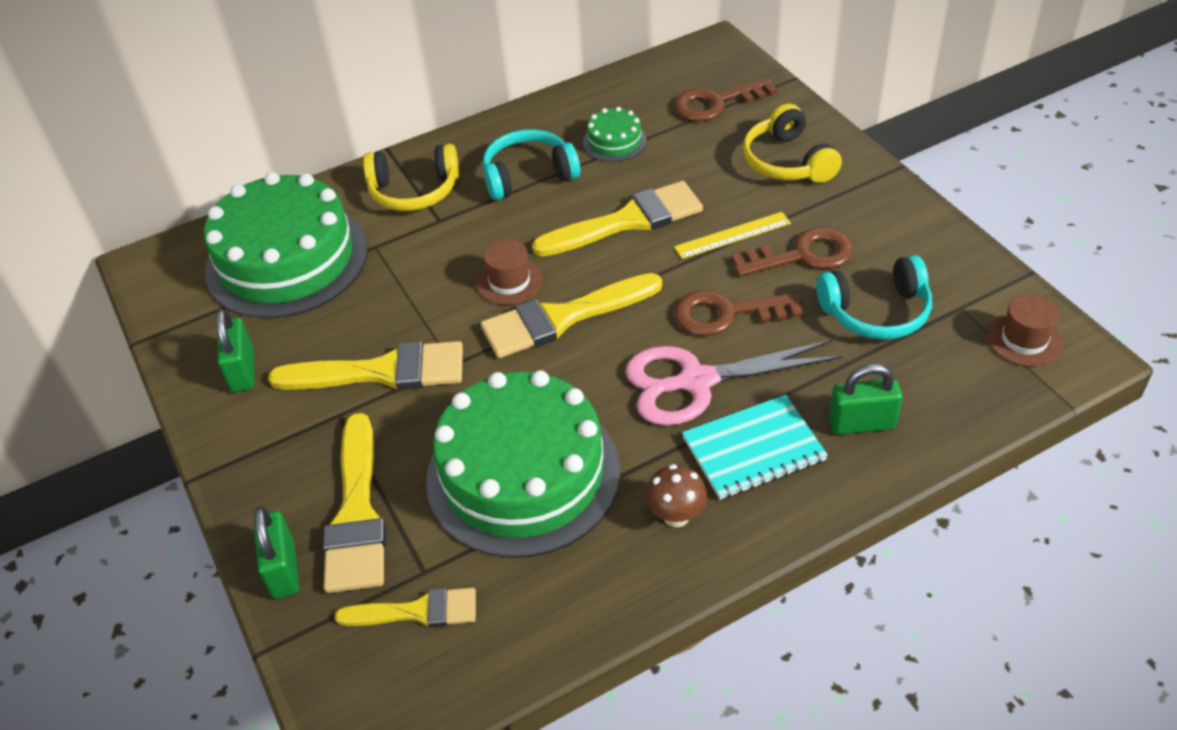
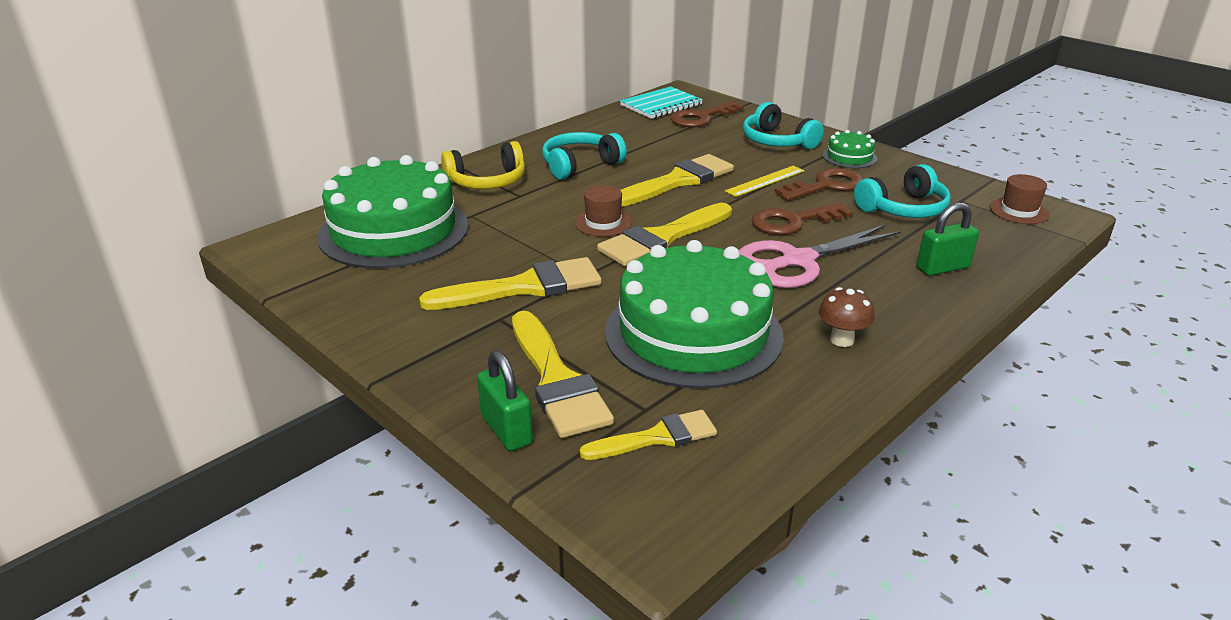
camera: 20 degrees left, 15 degrees down
green padlock [216,308,254,392] -> none
green cake [583,107,646,162] -> green cake moved to [823,130,877,168]
turquoise notebook [682,395,828,500] -> turquoise notebook moved to [620,86,703,119]
yellow headphones [743,104,842,183] -> turquoise headphones [743,102,824,149]

